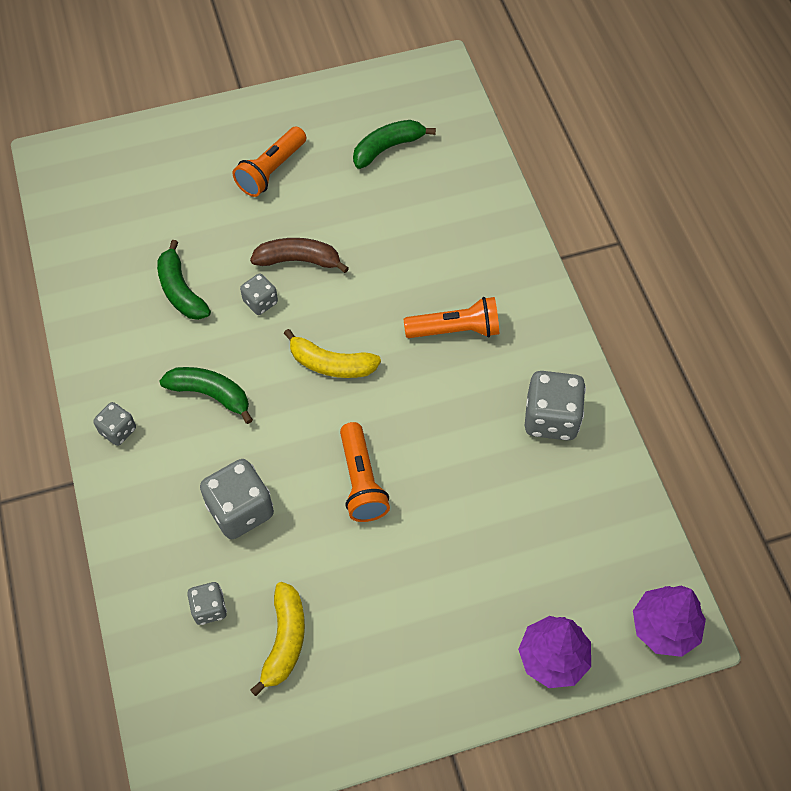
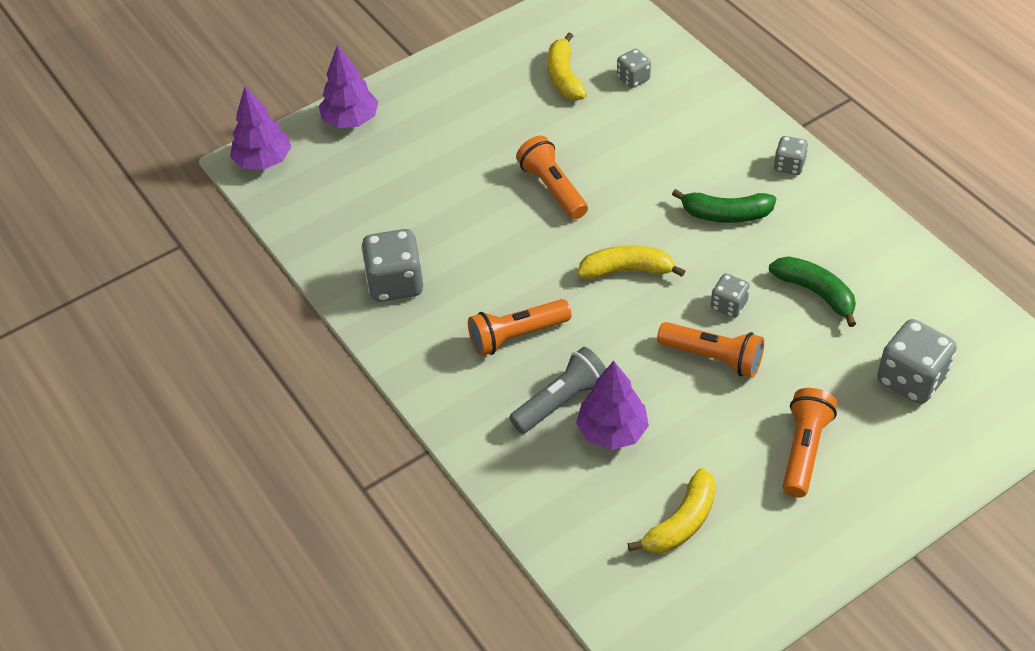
camera: 165 degrees right, 10 degrees down
grey dice [200,459,274,539] -> grey dice moved to [877,319,957,404]
brown banana [250,238,349,273] -> orange flashlight [657,322,764,378]
green banana [353,120,436,169] -> yellow banana [628,468,716,553]
none -> grey flashlight [509,347,606,434]
none -> purple tree [576,361,649,450]

